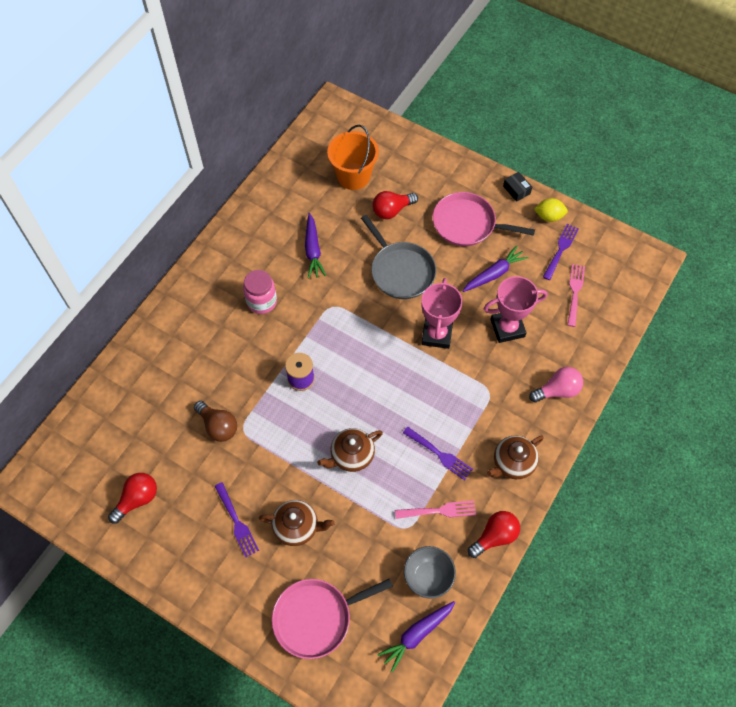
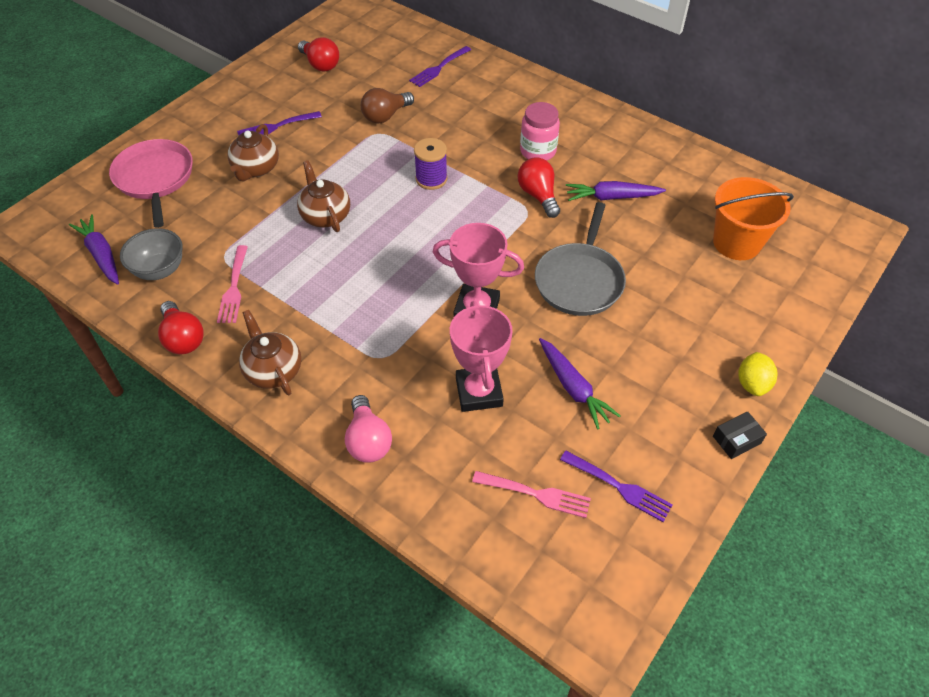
camera: 95 degrees right, 10 degrees down
grey pan [361,215,436,299] -> grey pan turned 45 degrees counterclockwise [535,202,626,316]
red light bulb [372,191,418,219] -> red light bulb moved to [518,158,560,218]
purple fork [403,427,473,480] -> purple fork moved to [409,46,471,87]
pink pan [433,192,535,246] -> none
yellow lemon [534,198,568,222] -> yellow lemon moved to [738,352,777,396]

